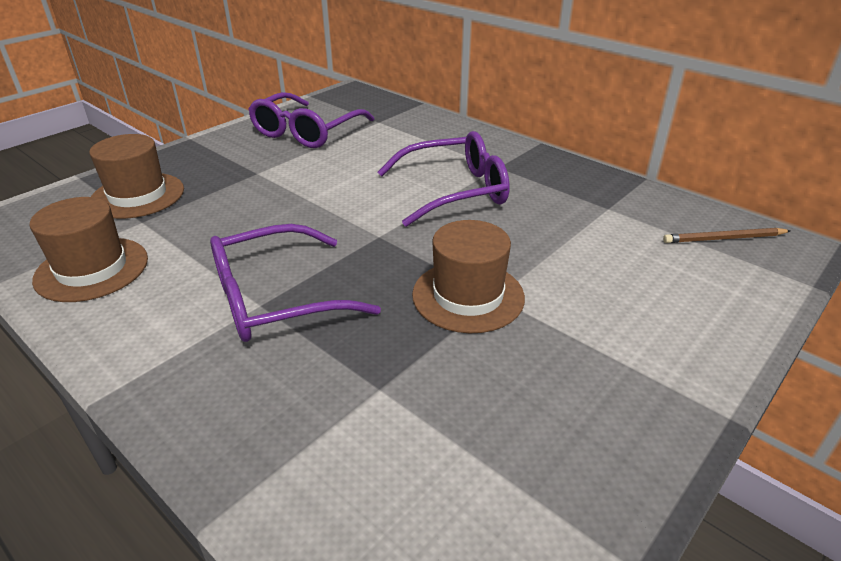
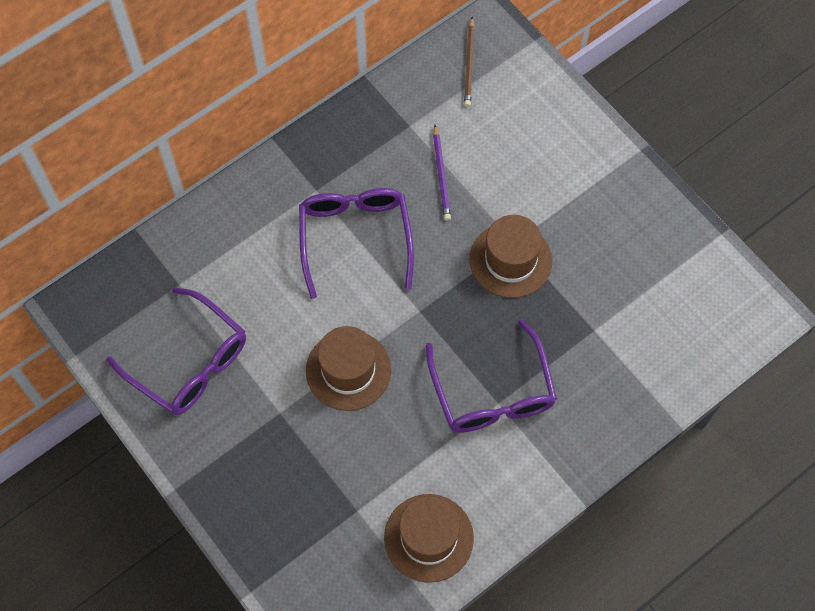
camera: 80 degrees left, 30 degrees up
brown hat [89,134,184,219] -> brown hat moved to [306,326,391,411]
none -> purple pencil [433,125,451,221]

